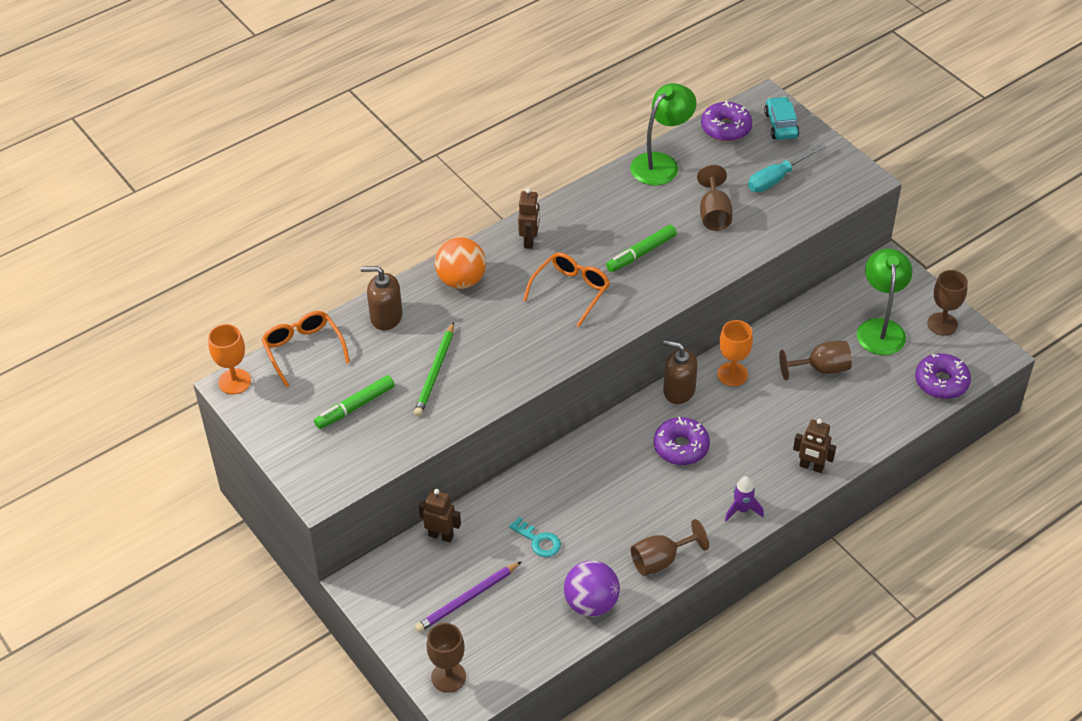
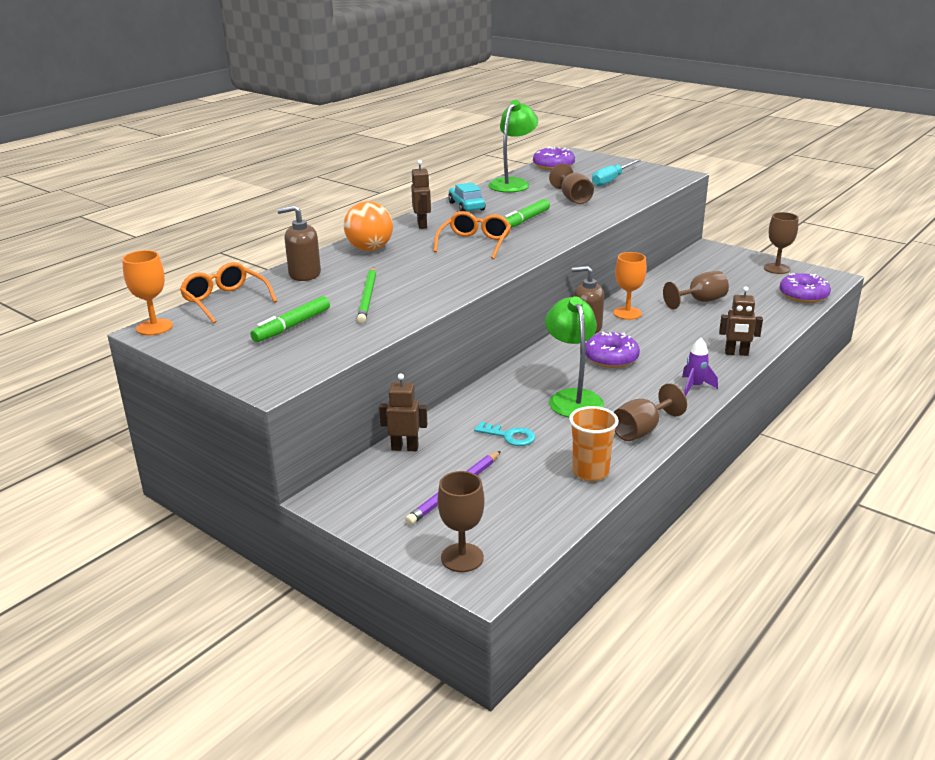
camera: 15 degrees left, 20 degrees down
purple ball [564,560,620,617] -> orange cup [569,406,619,481]
turquoise car [764,96,800,140] -> turquoise car moved to [448,182,485,211]
green lamp [857,248,913,355] -> green lamp moved to [545,296,604,417]

